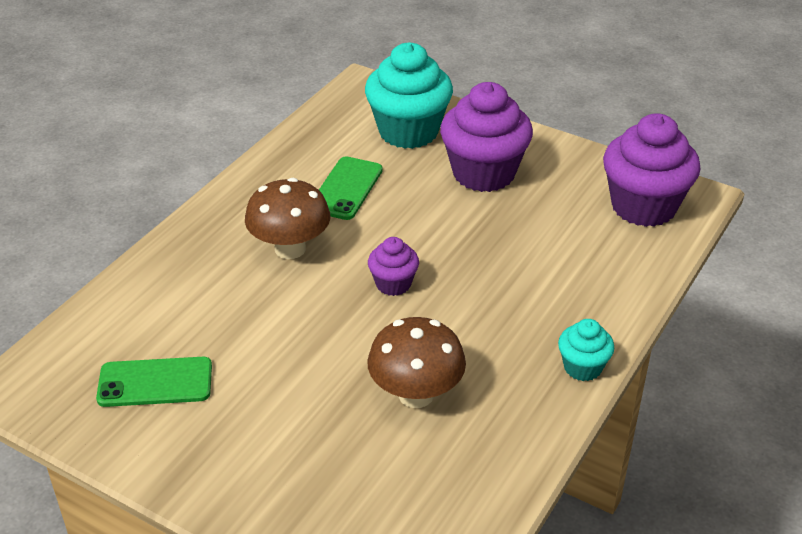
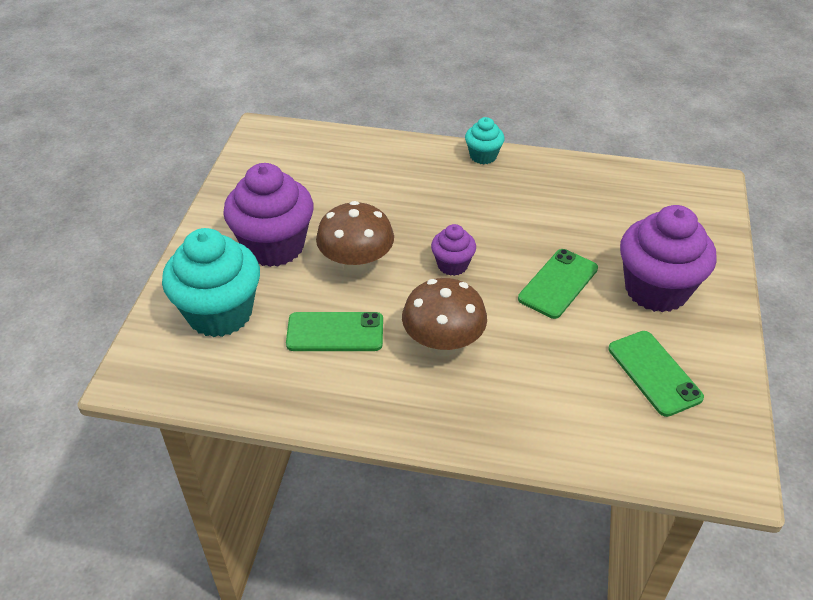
camera: 110 degrees left, 5 degrees up
brown mushroom [367,317,466,408] -> brown mushroom moved to [316,201,394,275]
purple cupcake [603,113,700,227] -> purple cupcake moved to [620,205,717,313]
none -> green phone [518,249,598,319]

